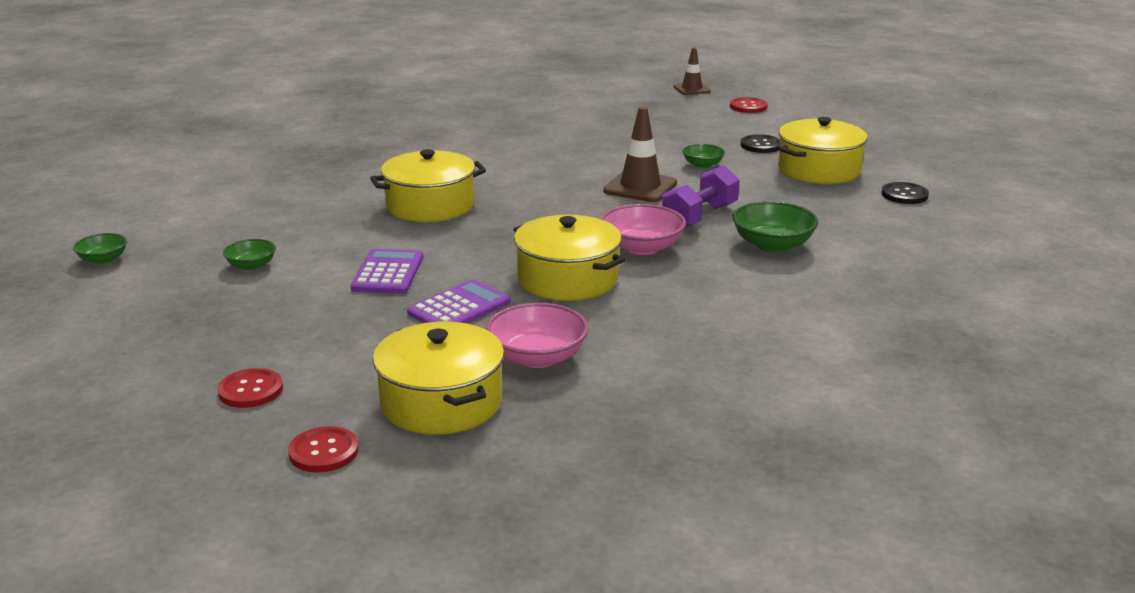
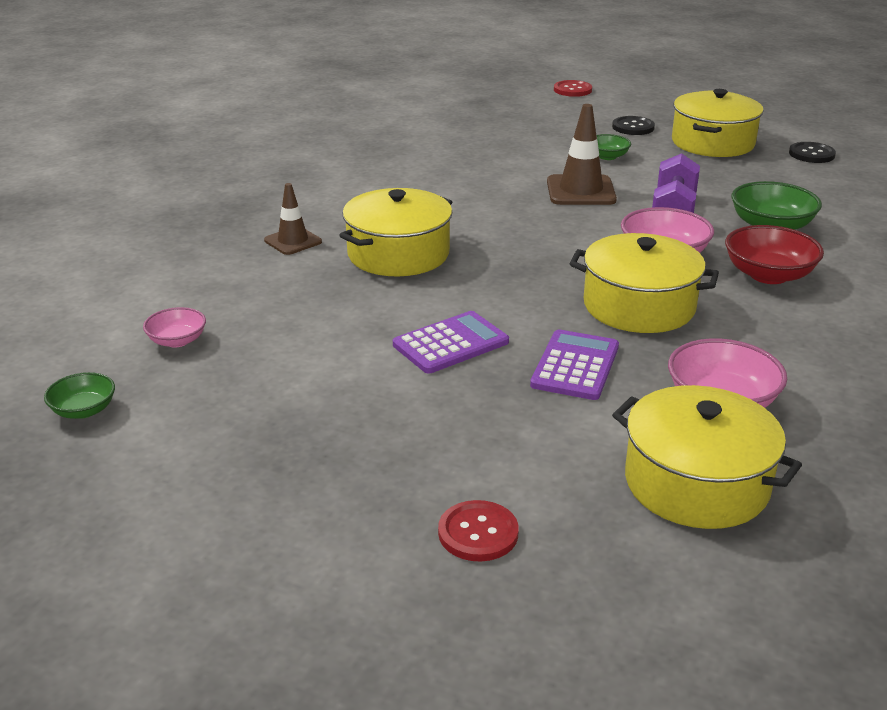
camera: 25 degrees left, 5 degrees up
green bowl [223,239,276,270] -> none
red button [288,426,359,472] -> none
purple calculator [351,249,423,294] -> purple calculator turned 75 degrees clockwise [393,311,509,374]
brown traffic cone [674,48,711,95] -> brown traffic cone moved to [264,183,322,255]
none -> pink bowl [143,307,206,348]
none -> red bowl [725,225,824,284]

